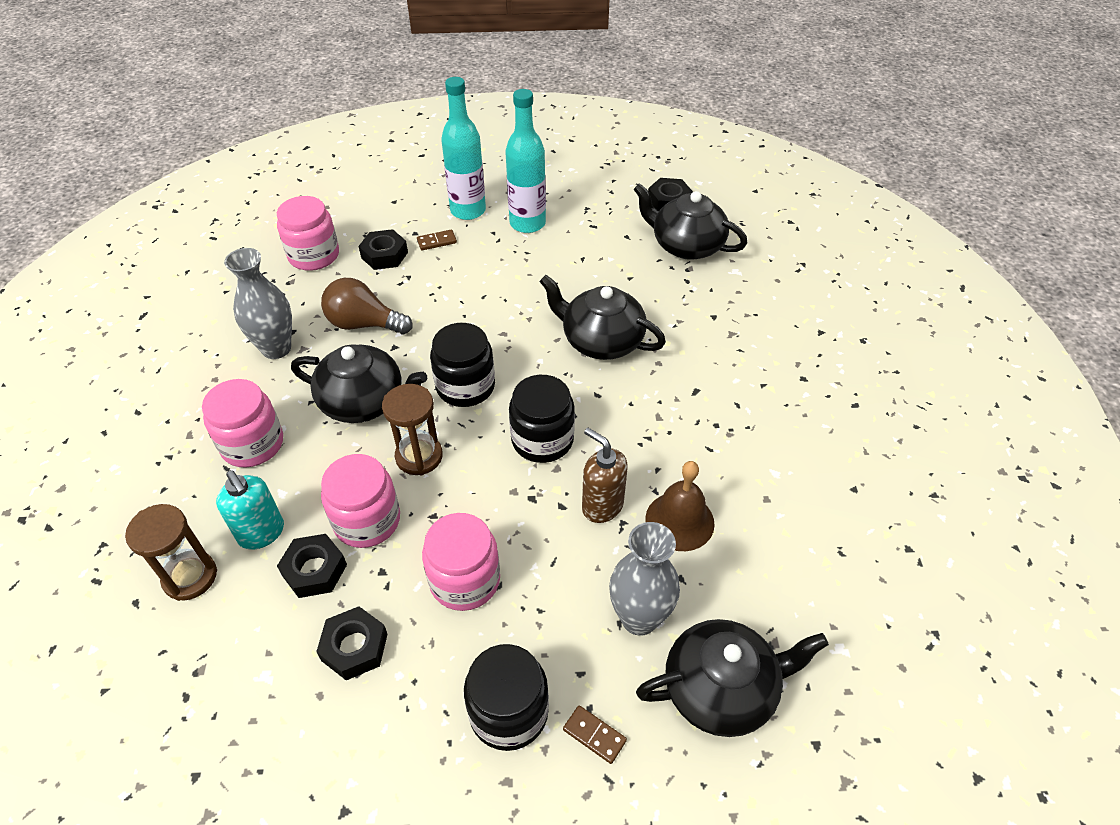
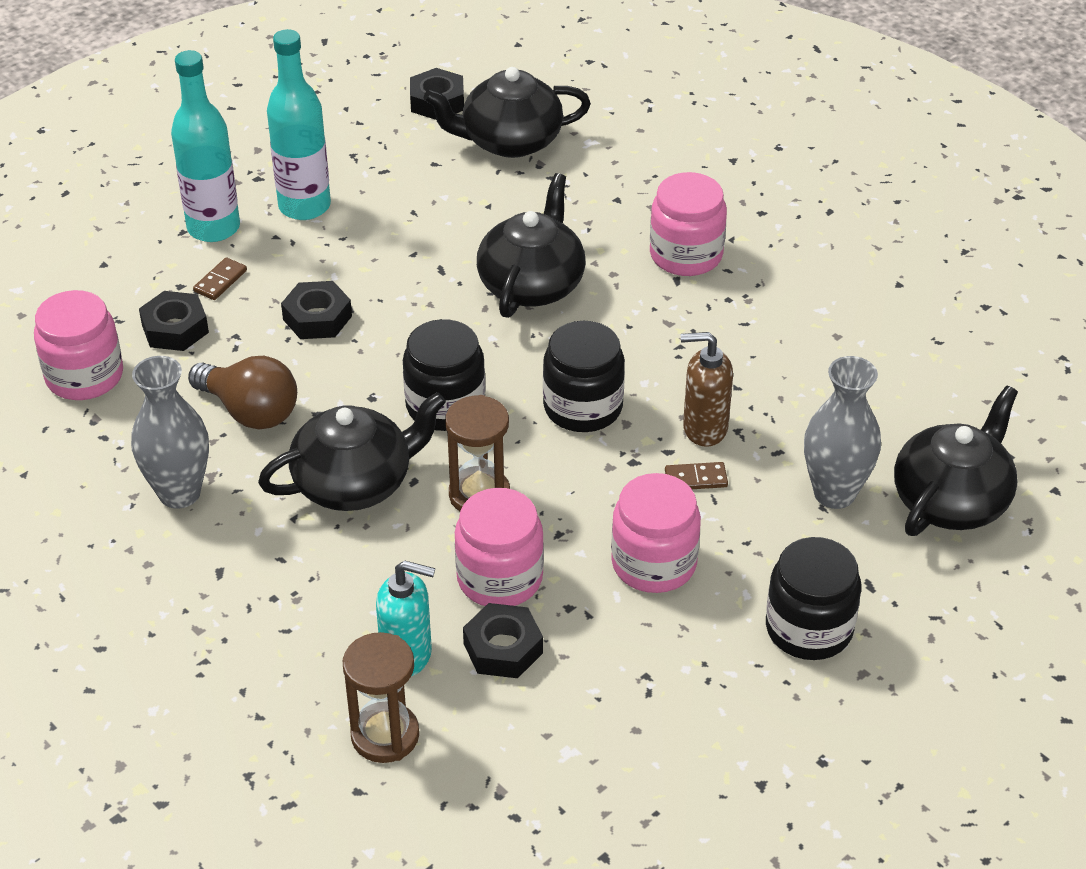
camera: 40 degrees left, 5 degrees down
pink jar [202,379,283,468] -> pink jar moved to [650,172,727,276]
black nut [316,606,388,680] -> black nut moved to [281,281,352,339]
brown light bulb [321,278,413,334] -> brown light bulb turned 120 degrees counterclockwise [188,356,297,429]
black teapot [539,275,666,360] -> black teapot turned 120 degrees clockwise [477,173,585,318]
brown domino [563,705,627,764] -> brown domino moved to [665,462,728,489]
brown bell [645,461,715,551] -> none

